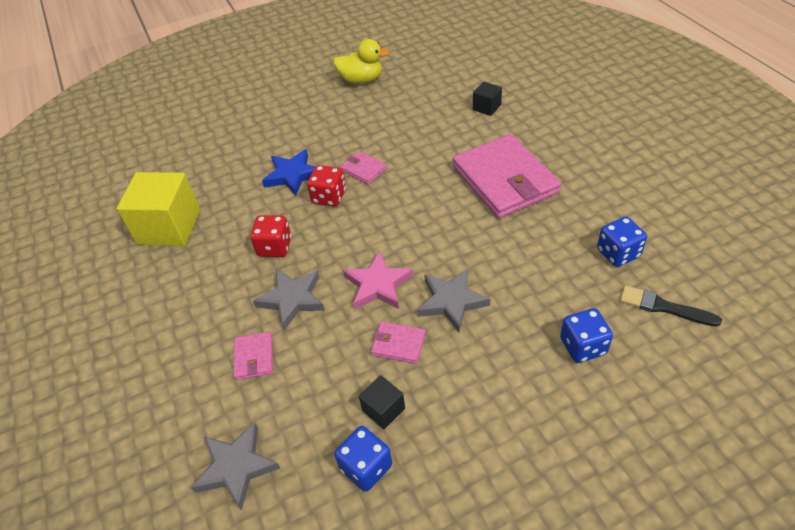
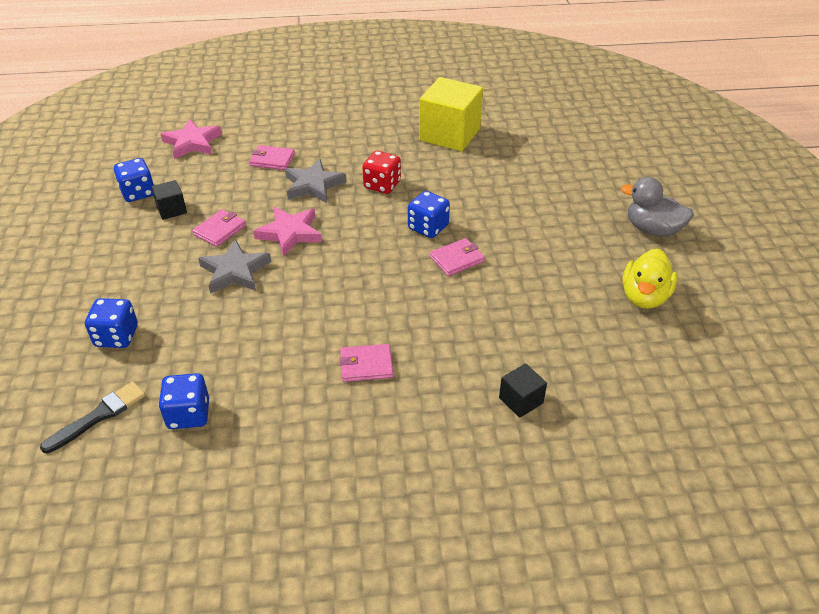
camera: 105 degrees right, 5 degrees down
grey star [191,423,280,510] -> pink star [161,119,222,159]
blue star [262,149,315,196] -> none
red dice [307,165,346,207] -> blue dice [408,191,450,238]
pink wallet [453,134,561,218] -> pink wallet [339,344,393,382], size x0.43
none -> grey duck [621,177,694,237]

